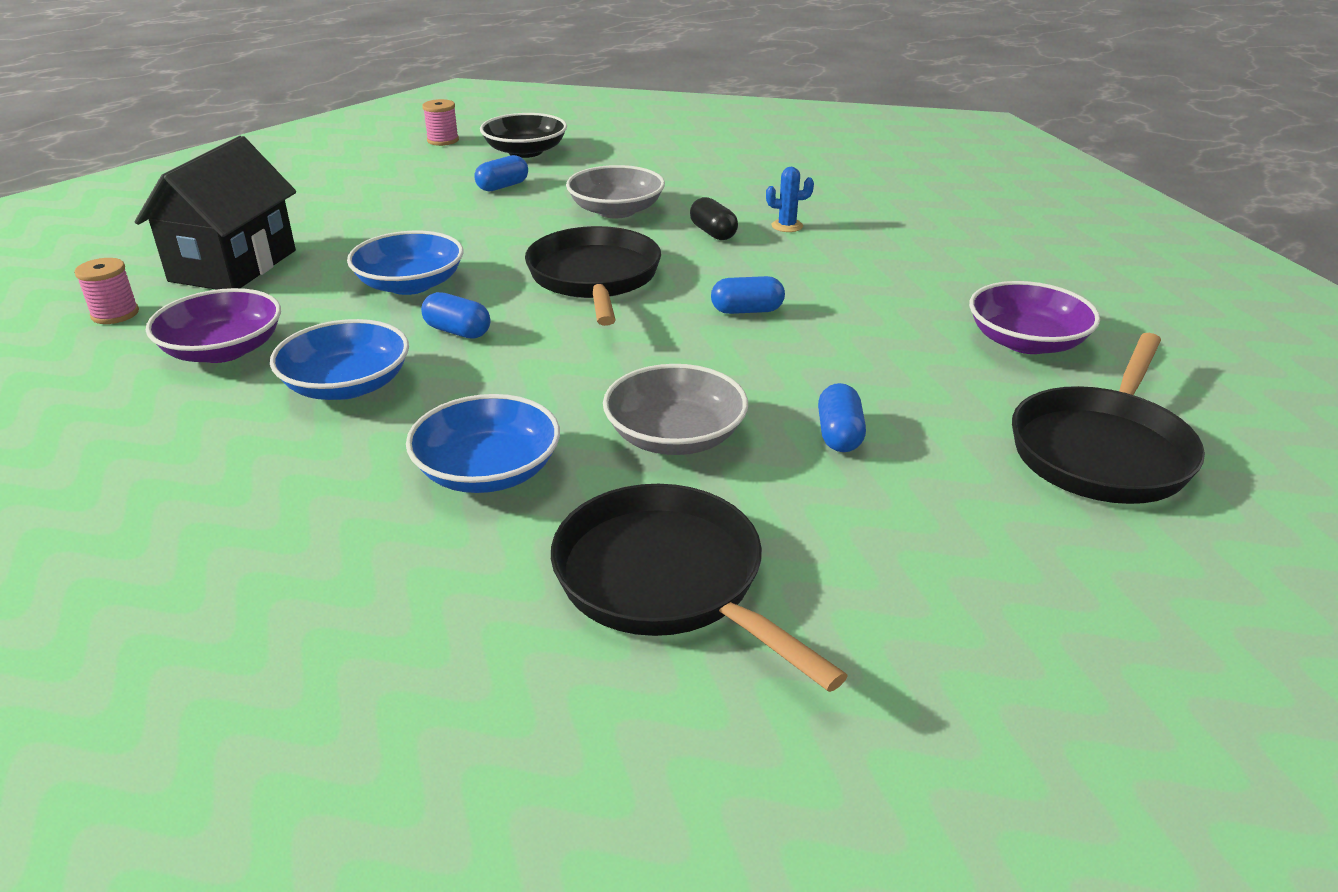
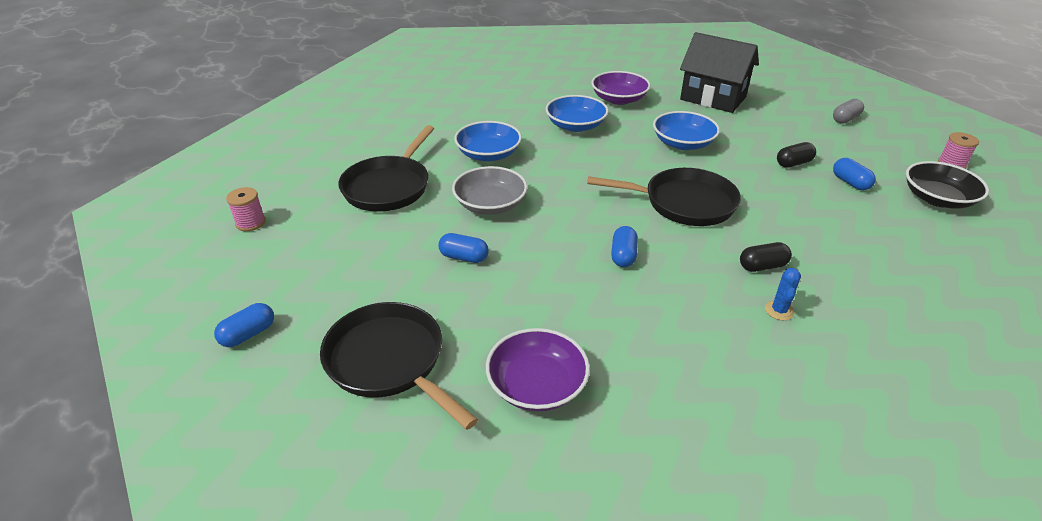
camera: 105 degrees right, 5 degrees up
pink spool [75,258,139,324] -> pink spool moved to [226,187,266,231]
blue capsule [421,292,490,339] -> blue capsule moved to [214,303,274,347]
black pan [551,484,848,692] -> black pan turned 135 degrees clockwise [338,125,434,212]
grey bowl [566,165,665,218] -> none
none -> black capsule [777,142,816,168]
none -> grey capsule [833,99,864,124]

